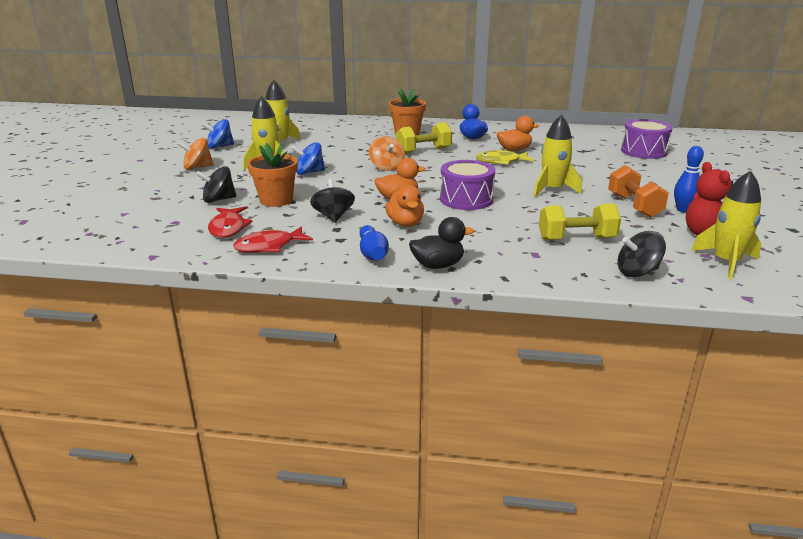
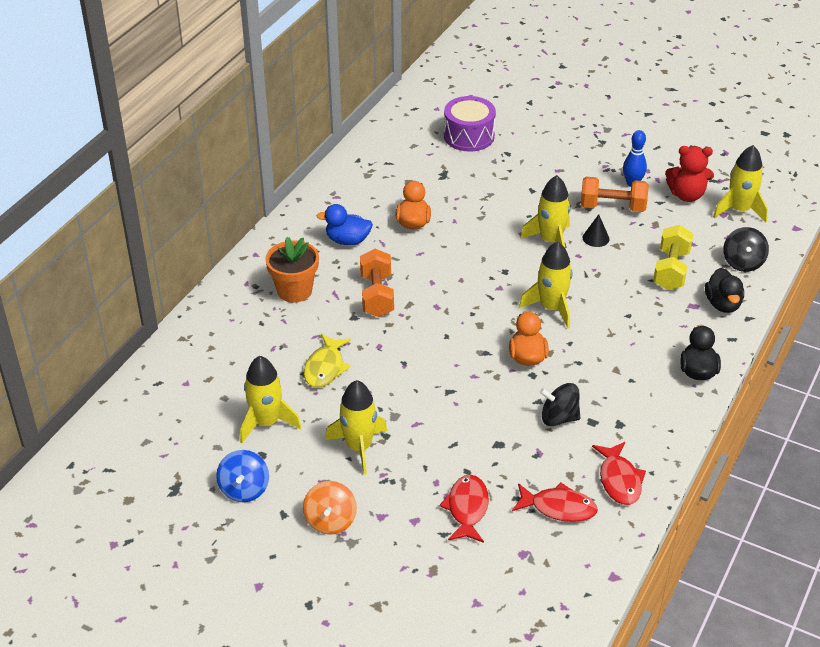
camera: 70 degrees left, 15 degrees up
black spinning top [196,166,237,203] -> red fish [439,475,489,543]
orange flower pot [247,143,298,207] -> none
blue spinning top [291,142,325,175] -> none
blue bowling pin [360,225,389,261] -> none
orange spinning top [369,136,405,171] -> none
orange duck [385,185,424,227] -> none
yellow dumbbell [396,122,452,154] -> orange dumbbell [360,249,394,317]
purple drum [440,160,495,210] -> yellow rocket [519,242,573,328]
yellow fish [476,150,535,164] -> yellow fish moved to [304,333,351,388]
none -> black cone [582,214,610,247]
none -> black duck [705,268,744,313]

